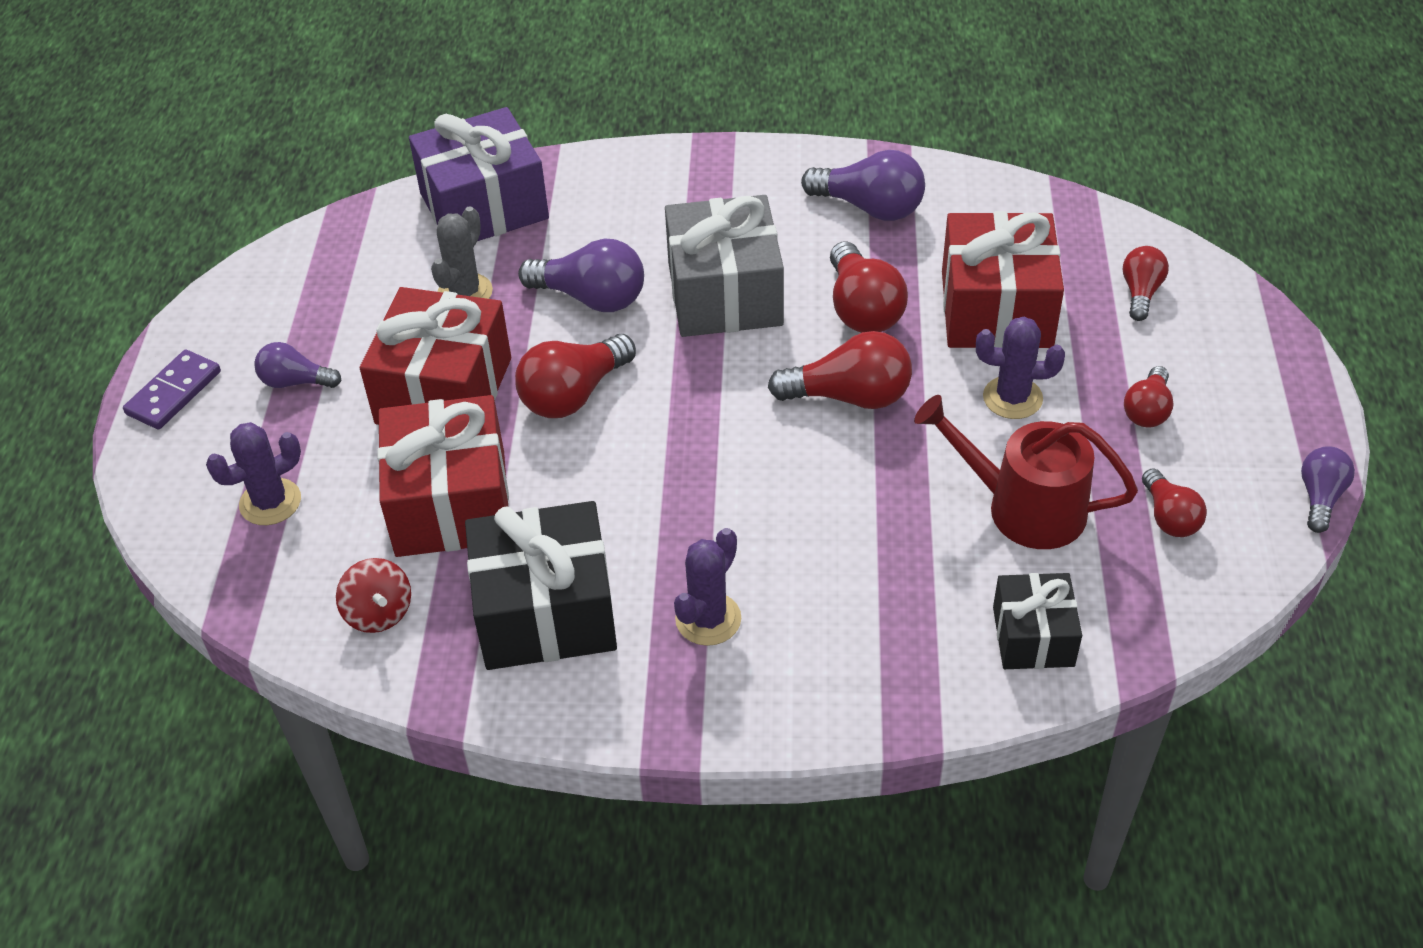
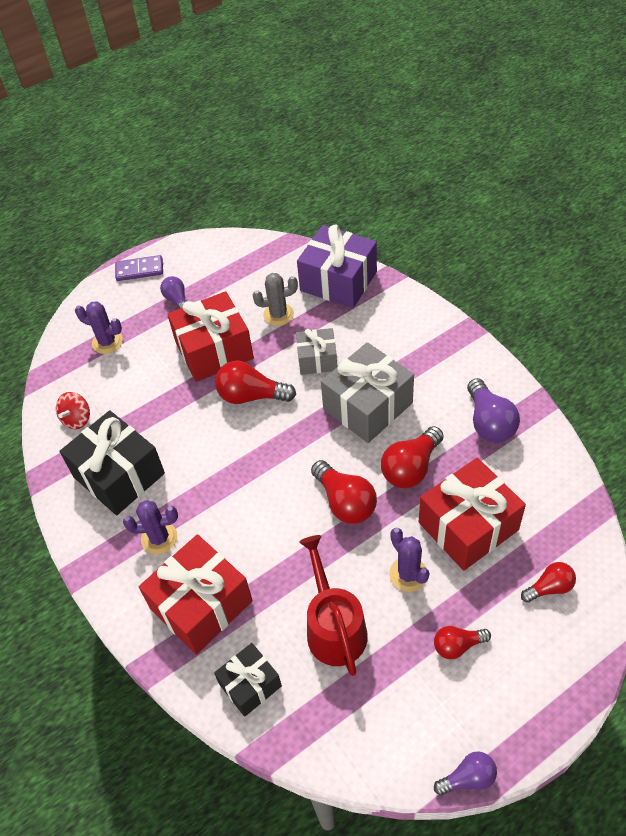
camera: 55 degrees right, 5 degrees up
red gift [377,395,509,557] -> red gift moved to [139,534,253,655]
purple light bulb [518,238,644,312] -> grey gift [296,328,337,375]
red light bulb [1142,469,1207,537] -> none

